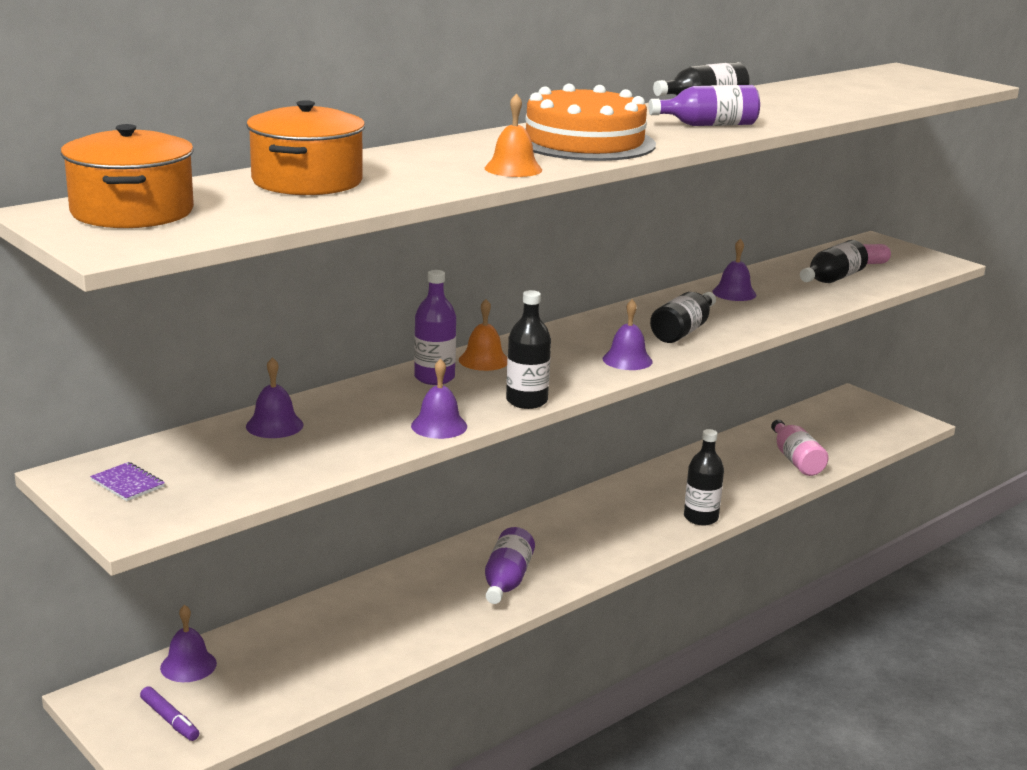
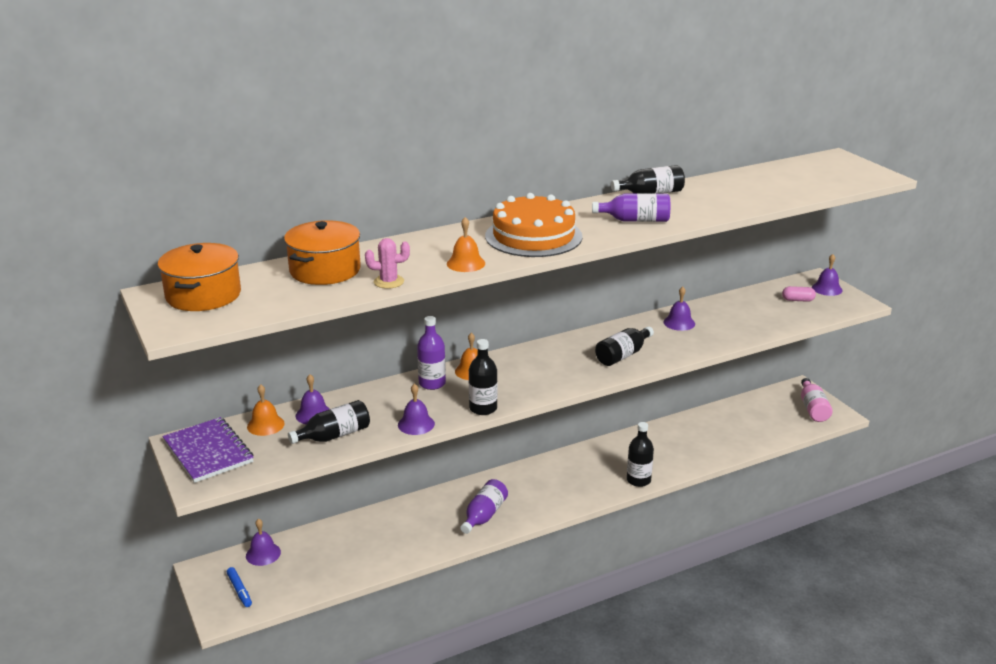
camera: 15 degrees right, 5 degrees up
purple notebook [90,462,165,501] -> purple notebook [163,417,254,483], size x2.24
purple marker [140,686,199,741] -> blue marker [227,567,252,607]
purple bell [602,299,652,370] -> purple bell moved to [812,254,843,296]
pink bottle [771,420,828,476] -> pink bottle moved to [801,378,833,422]
black bottle [800,240,868,283] -> black bottle moved to [288,400,370,444]
none -> orange bell [247,384,285,436]
none -> pink cactus [365,238,410,289]

